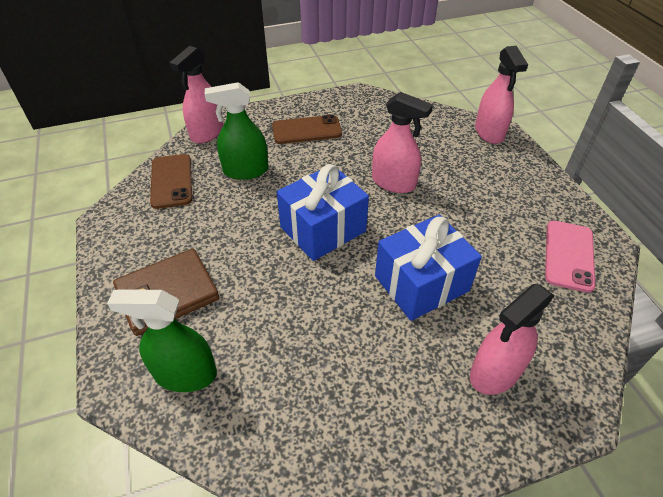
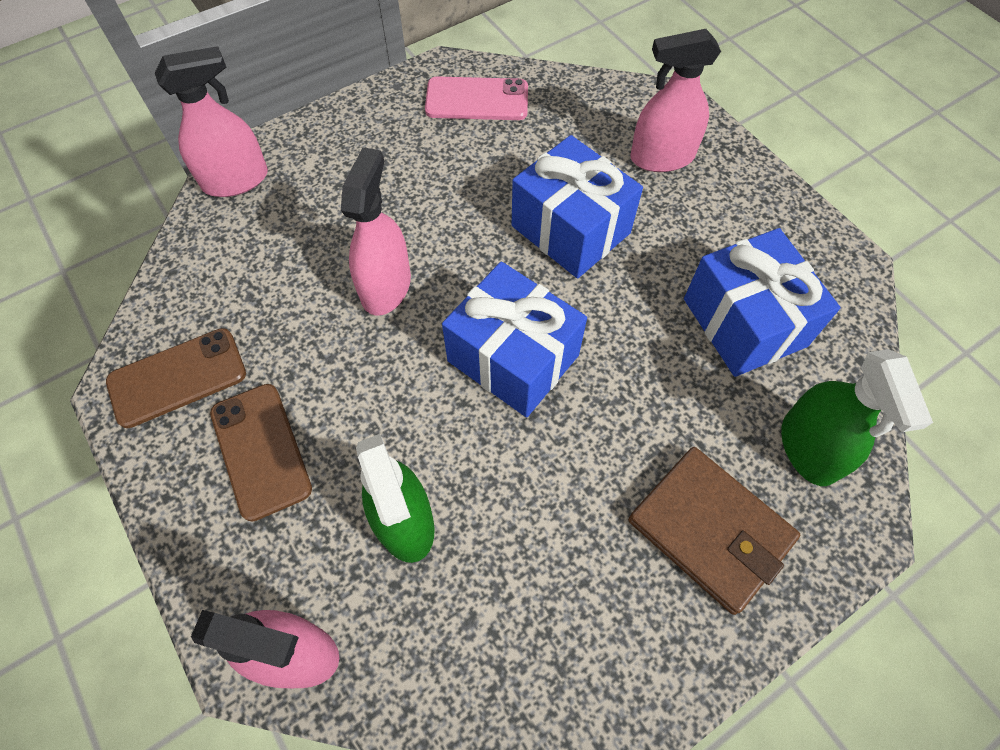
camera: 105 degrees left, 15 degrees up
brown phone [150,154,192,209] -> brown phone moved to [106,328,246,428]
pink spray bottle [470,284,555,395] -> pink spray bottle turned 135 degrees clockwise [630,29,721,172]
none -> blue gift [684,228,841,377]

